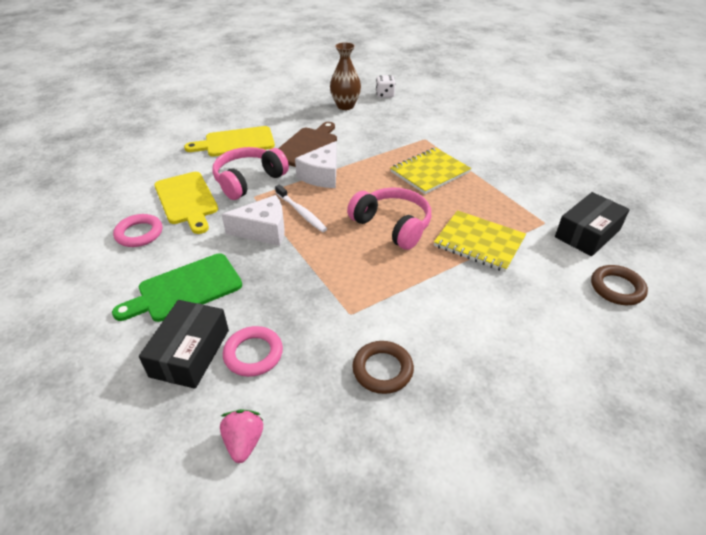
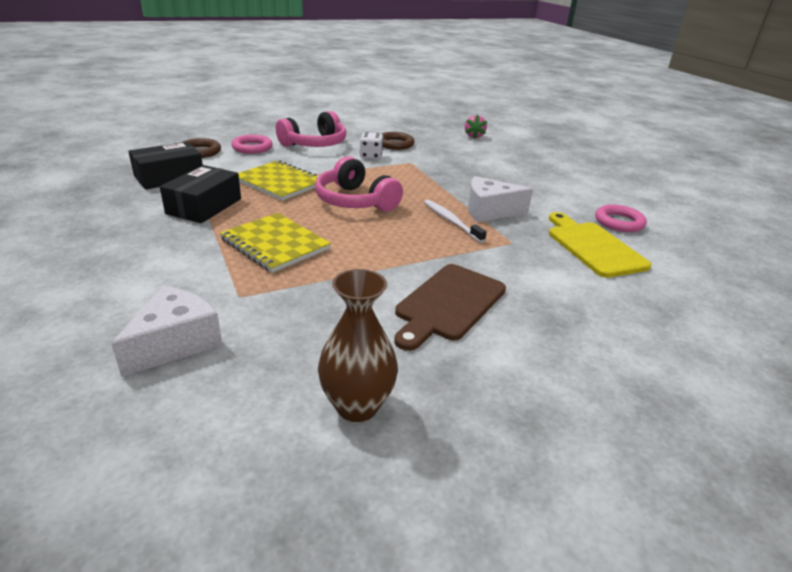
camera: 175 degrees left, 10 degrees down
green cutting board [112,253,242,322] -> none
black box [139,300,229,389] -> black box moved to [160,165,241,223]
yellow cutting board [184,126,275,157] -> none
pink headphones [212,147,289,200] -> pink headphones moved to [276,111,346,147]
pink ring [223,326,283,377] -> pink ring moved to [231,135,273,154]
white cheese [295,141,337,188] -> white cheese moved to [111,286,222,377]
white dice [376,75,396,98] -> white dice moved to [359,132,383,159]
yellow notebook [391,148,471,194] -> yellow notebook turned 75 degrees clockwise [220,213,331,273]

